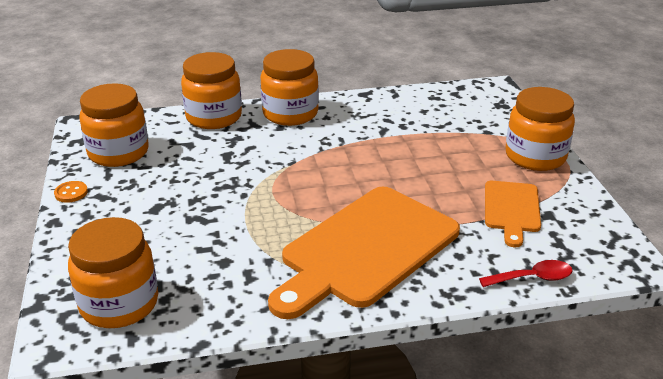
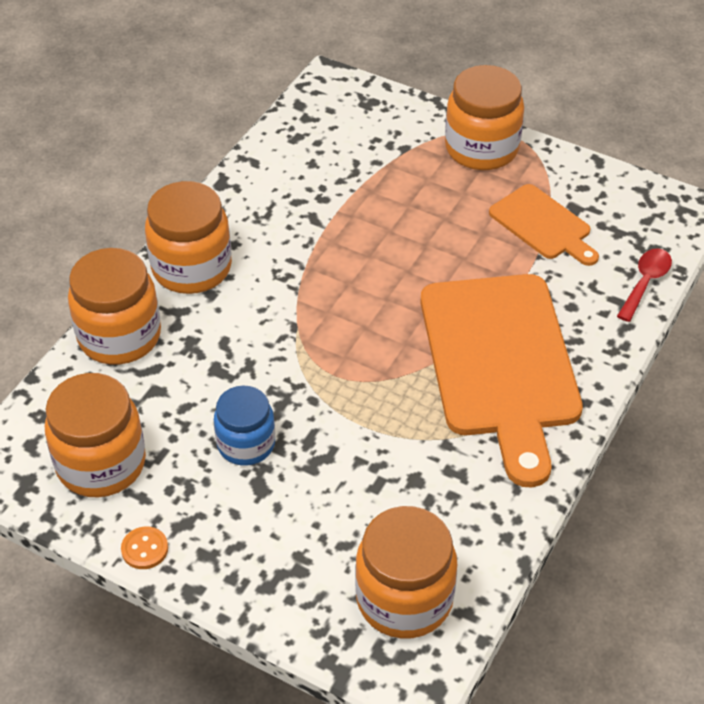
camera: 50 degrees left, 15 degrees up
none -> blue jar [214,386,275,466]

